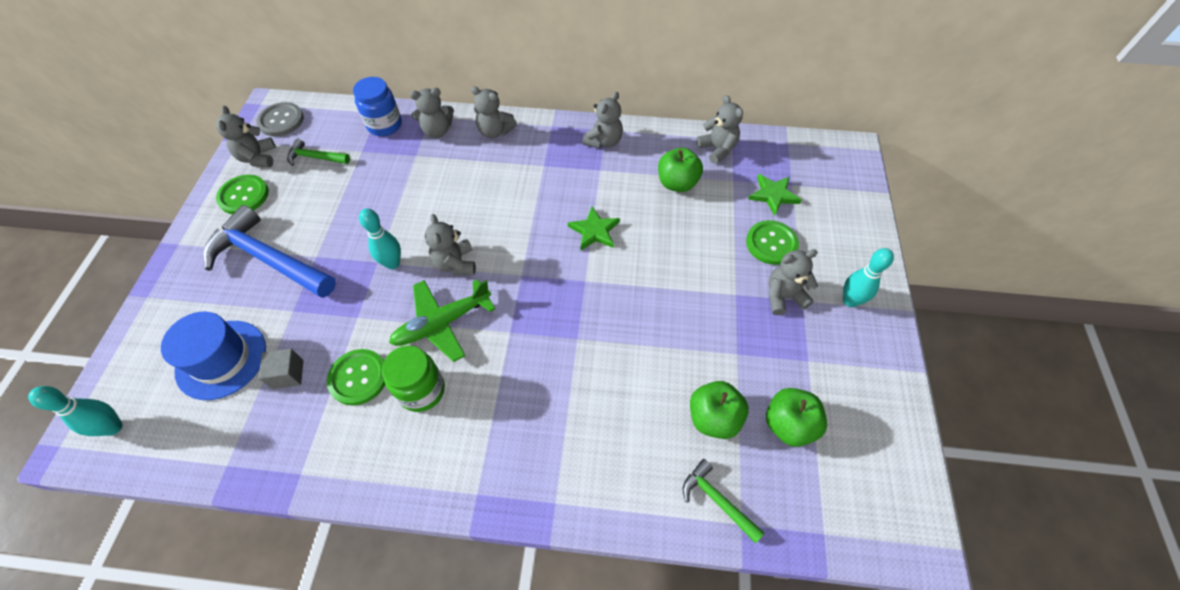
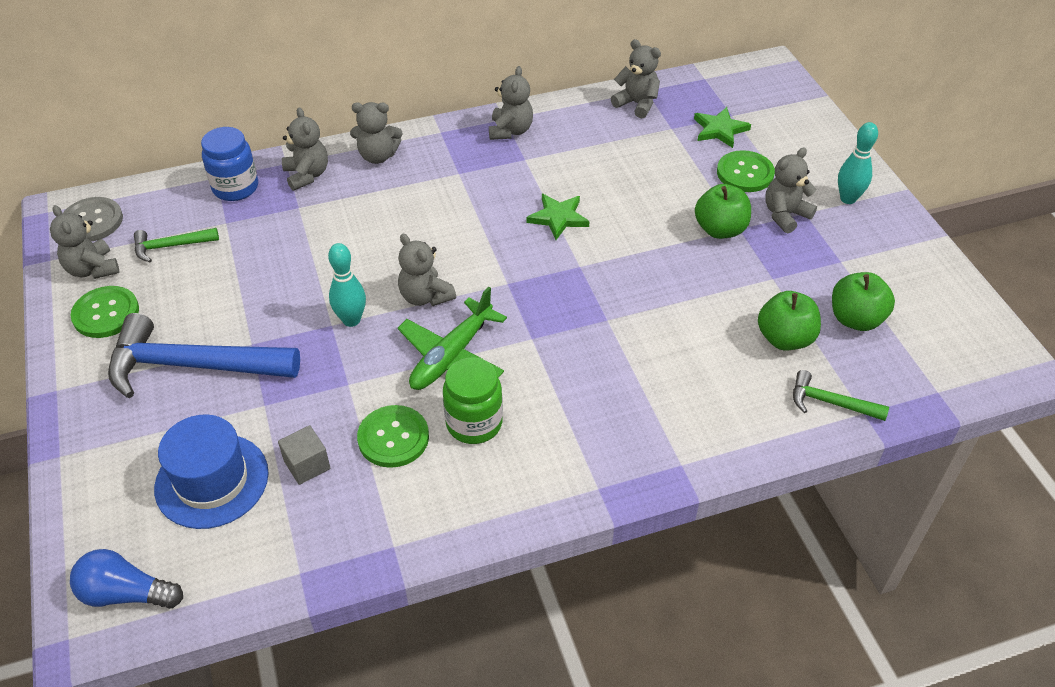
camera: 25 degrees left, 10 degrees down
turquoise bowling pin [28,386,122,436] -> blue light bulb [70,549,183,609]
grey teddy bear [410,88,454,138] -> grey teddy bear turned 75 degrees counterclockwise [282,107,328,191]
green apple [658,148,703,192] -> green apple moved to [695,184,751,239]

